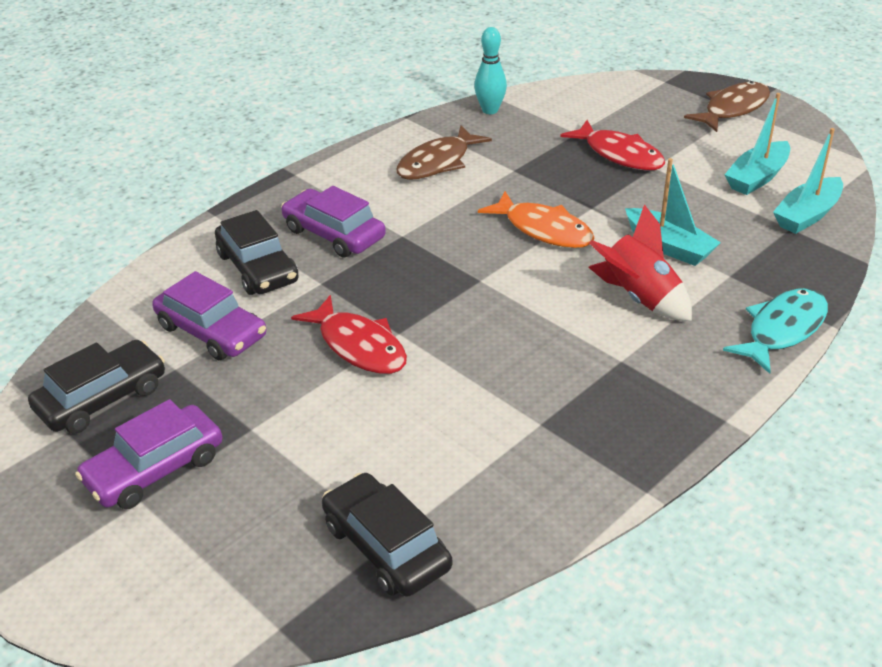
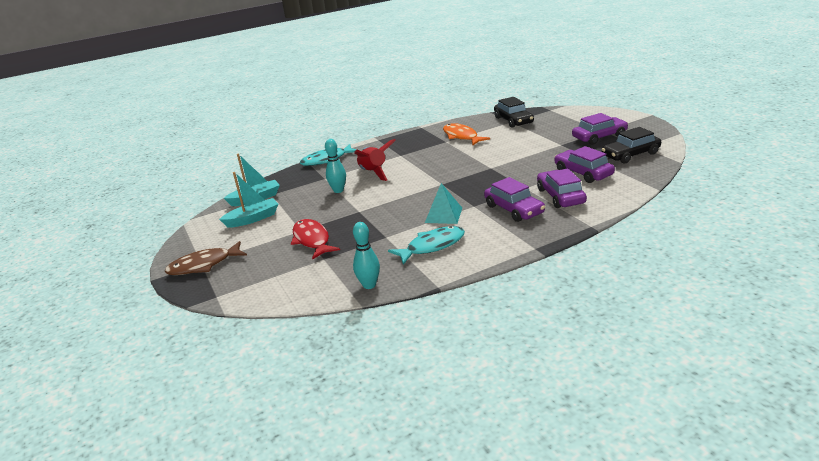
camera: 160 degrees left, 10 degrees down
black car [215,210,299,295] -> purple car [537,169,587,208]
red fish [291,295,407,374] -> none
brown fish [396,126,492,180] -> turquoise fish [388,226,465,265]
orange fish [478,191,595,248] -> orange fish moved to [443,123,490,145]
turquoise boat [625,158,721,266] -> turquoise bowling pin [325,139,346,193]
none -> turquoise pyramid [425,183,462,224]

